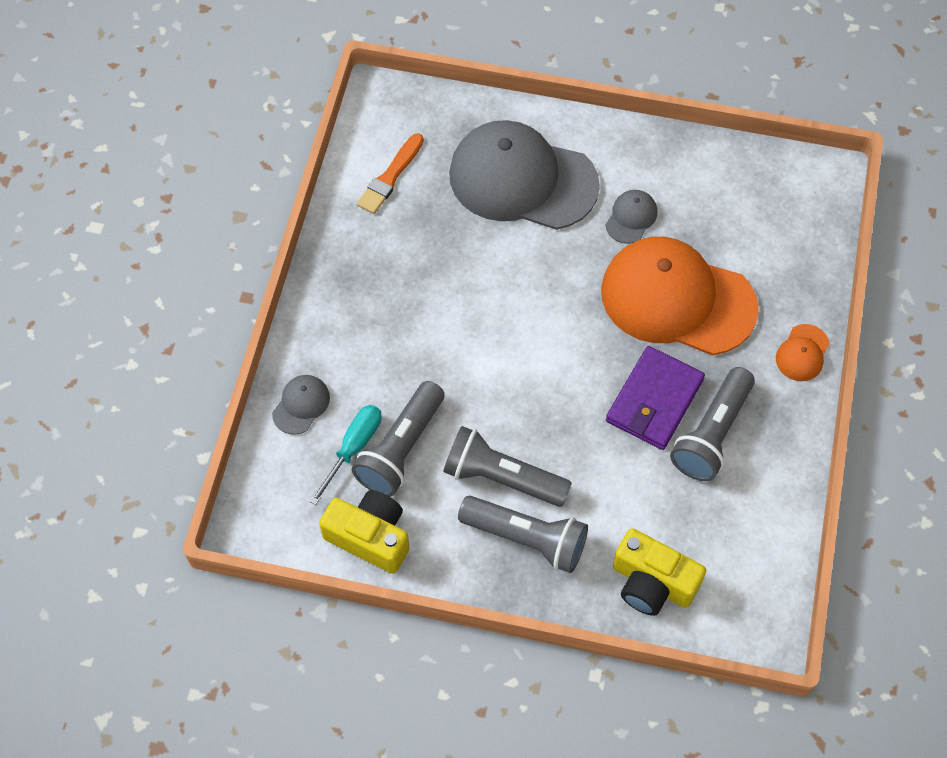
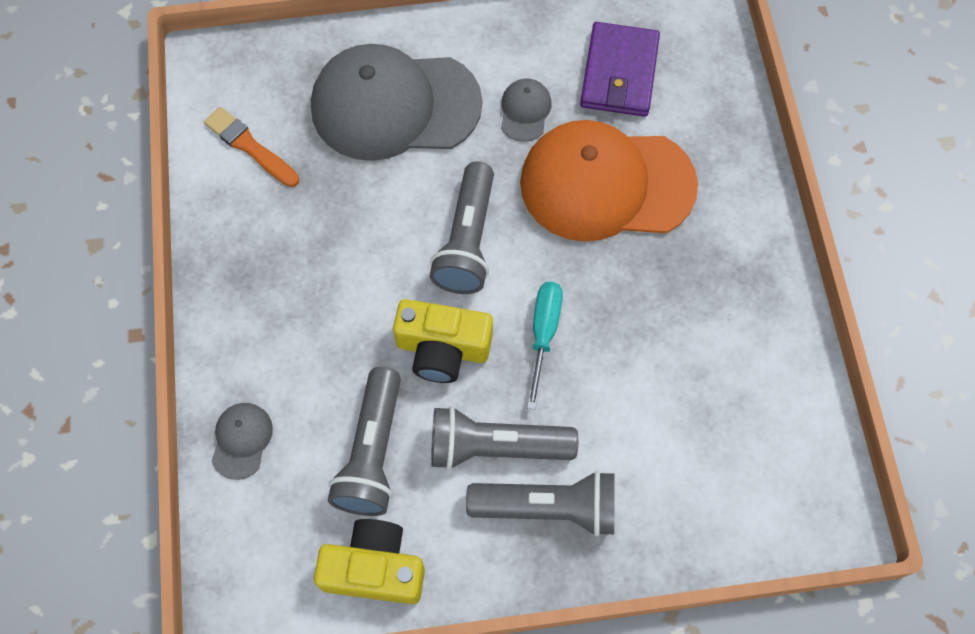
camera: 20 degrees left, 5 degrees up
turquoise screwdriver [309,405,382,505] -> turquoise screwdriver moved to [527,282,563,410]
orange brush [357,133,424,214] -> orange brush turned 120 degrees clockwise [204,107,299,187]
purple wallet [606,346,705,450] -> purple wallet moved to [580,22,660,117]
yellow camera [613,528,706,616] -> yellow camera moved to [393,299,493,383]
grey flashlight [670,367,755,481] -> grey flashlight moved to [430,162,494,294]
orange cap [776,324,830,381] -> none

